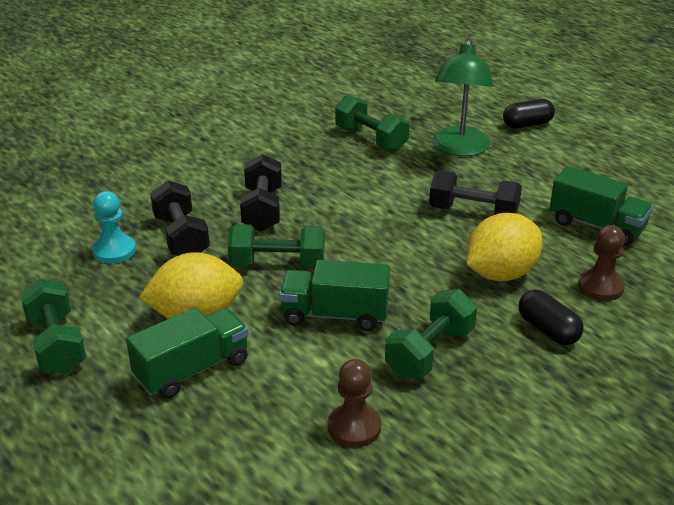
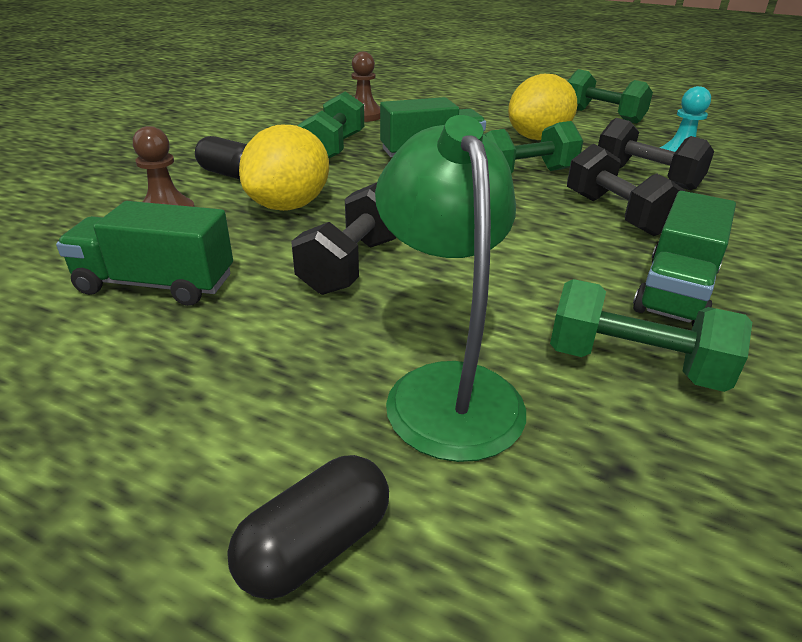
camera: 155 degrees right, 0 degrees up
green truck [126,307,249,399] -> green truck moved to [633,191,736,326]
black dumbbell [429,170,522,215] -> black dumbbell turned 60 degrees counterclockwise [291,182,397,295]

